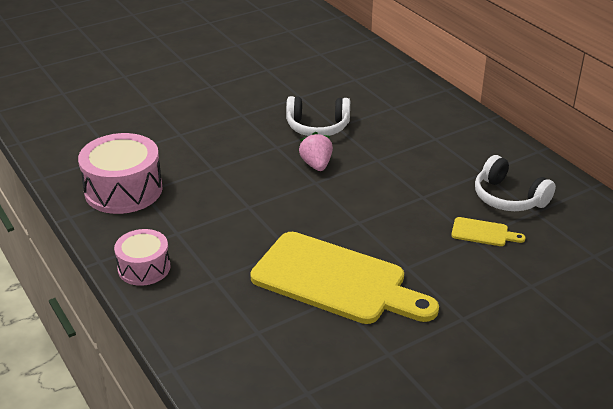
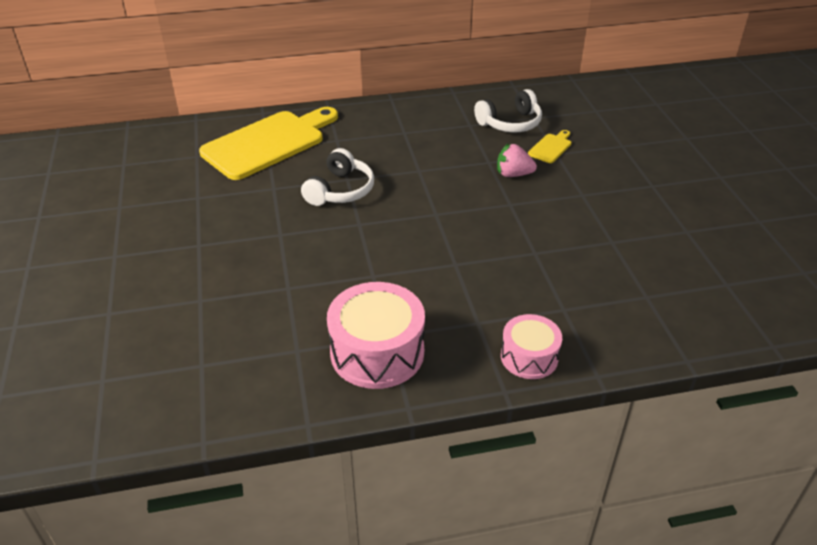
camera: 70 degrees left, 5 degrees up
yellow cutting board [250,232,439,324] -> yellow cutting board moved to [199,107,338,180]
pink strawberry [299,132,333,171] -> pink strawberry moved to [497,144,537,177]

